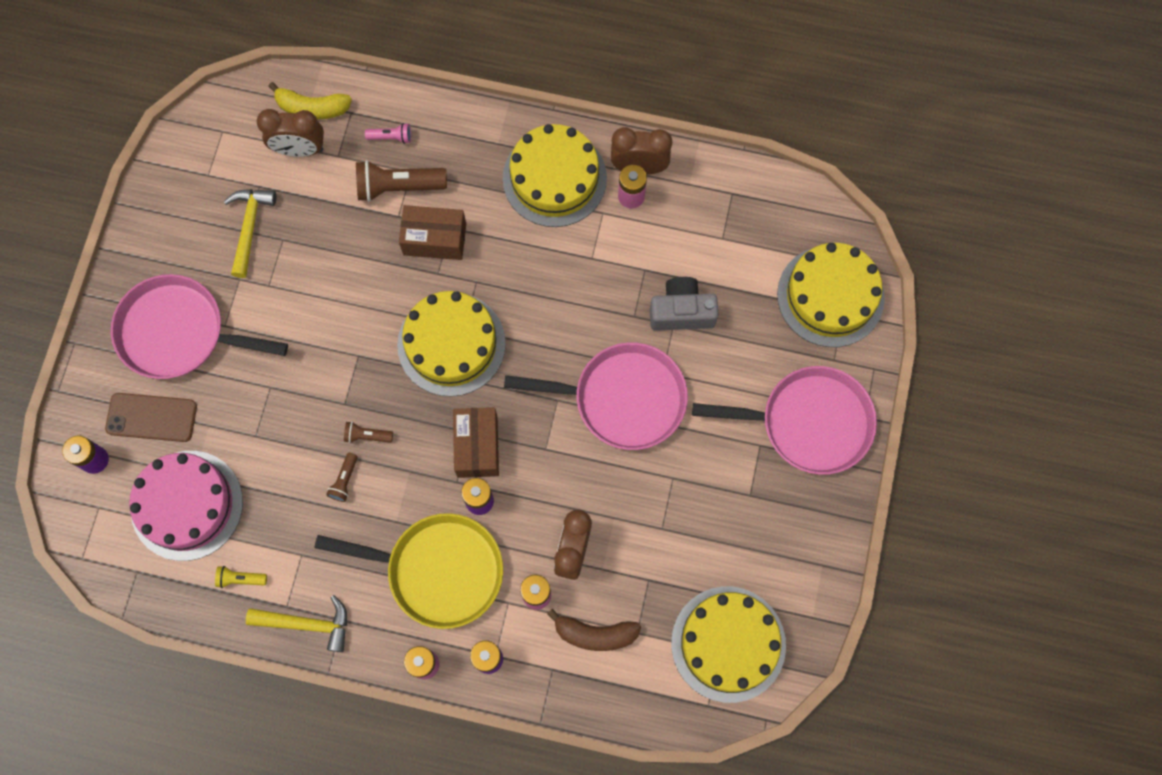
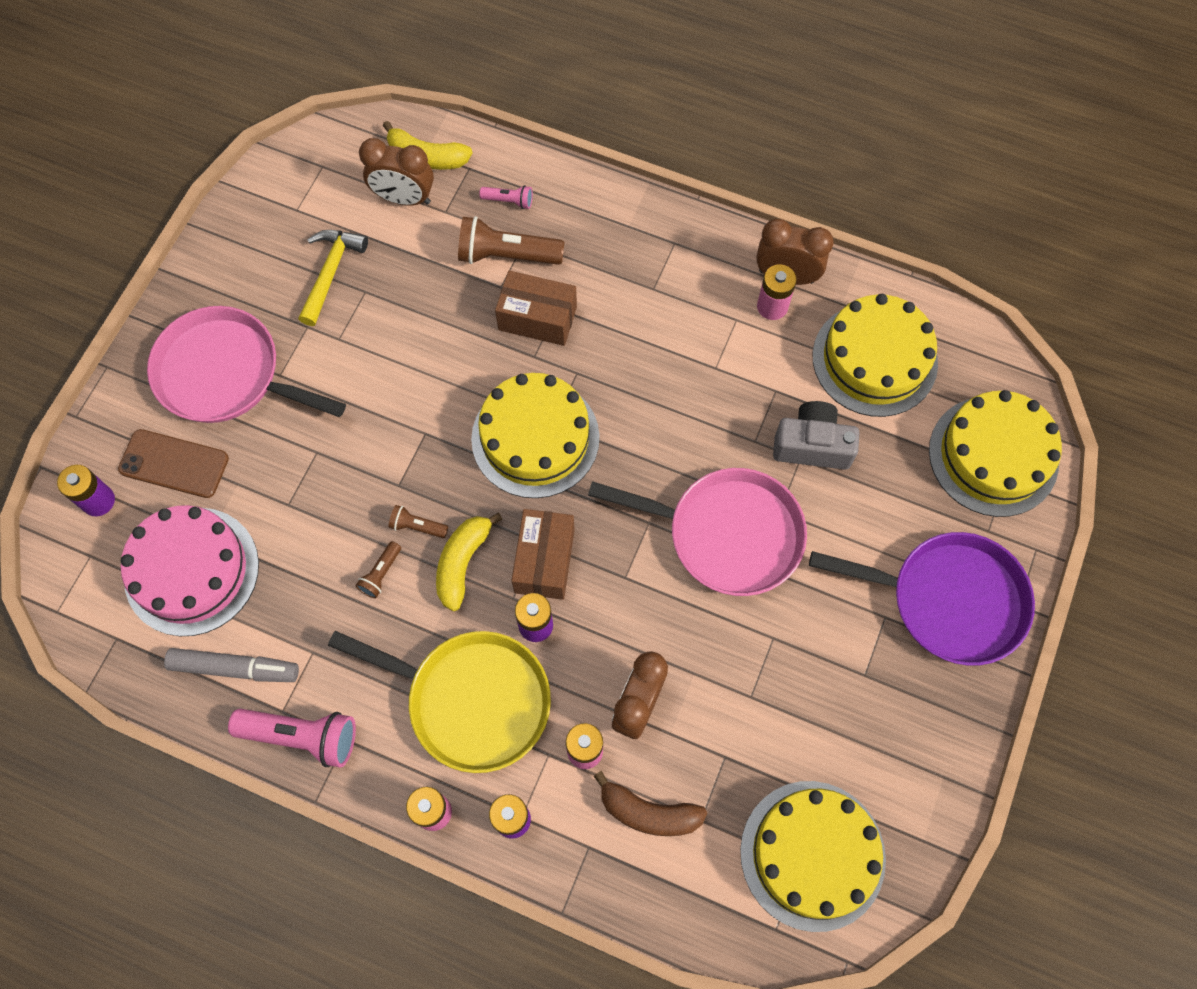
camera: 10 degrees right, 5 degrees down
yellow flashlight [215,566,267,588] -> grey marker [164,648,299,682]
yellow hammer [246,595,347,652] -> pink flashlight [228,709,356,767]
yellow cake [503,124,607,227] -> yellow cake moved to [813,294,938,417]
pink pan [692,366,877,475] -> purple pan [809,532,1035,666]
none -> yellow banana [436,512,503,611]

